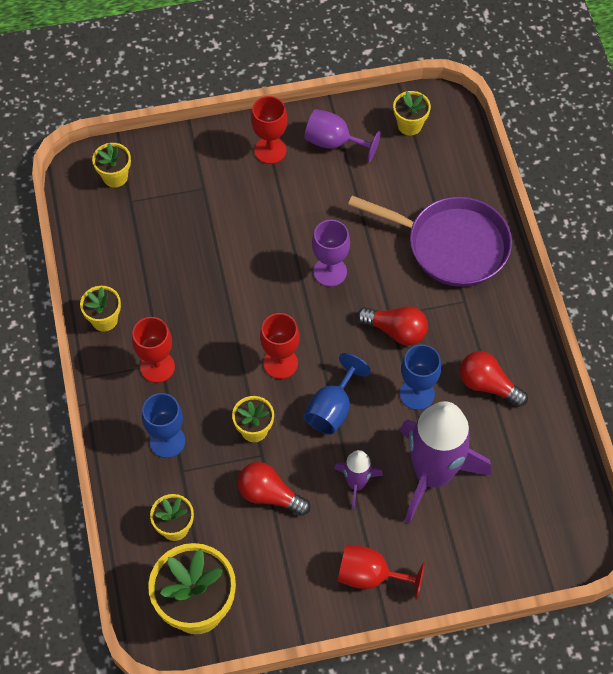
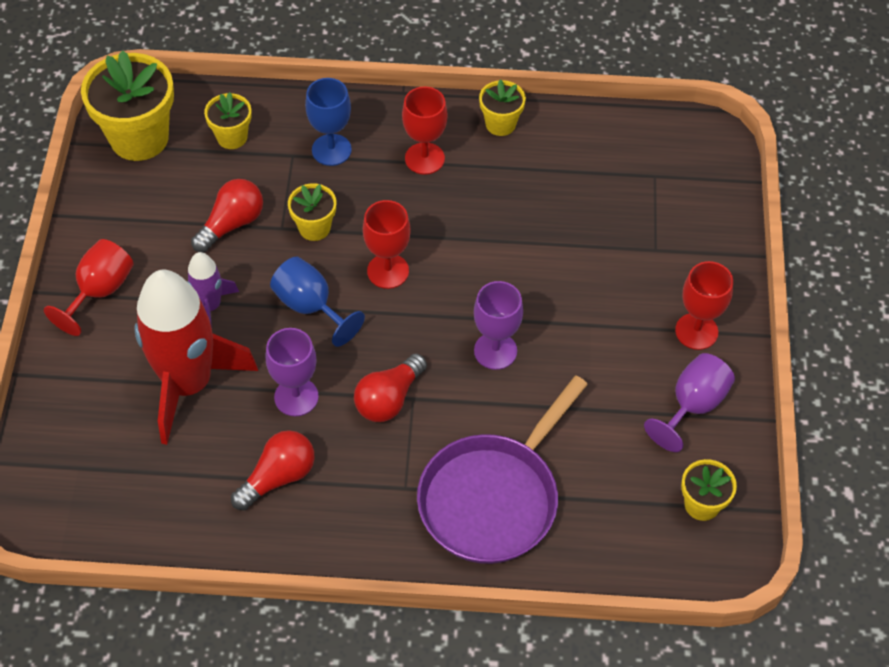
camera: 105 degrees right, 5 degrees down
yellow flower pot [92,143,131,188] -> none
blue goblet [400,344,441,410] -> purple goblet [265,328,319,417]
purple rocket [400,401,491,524] -> red rocket [134,270,258,445]

